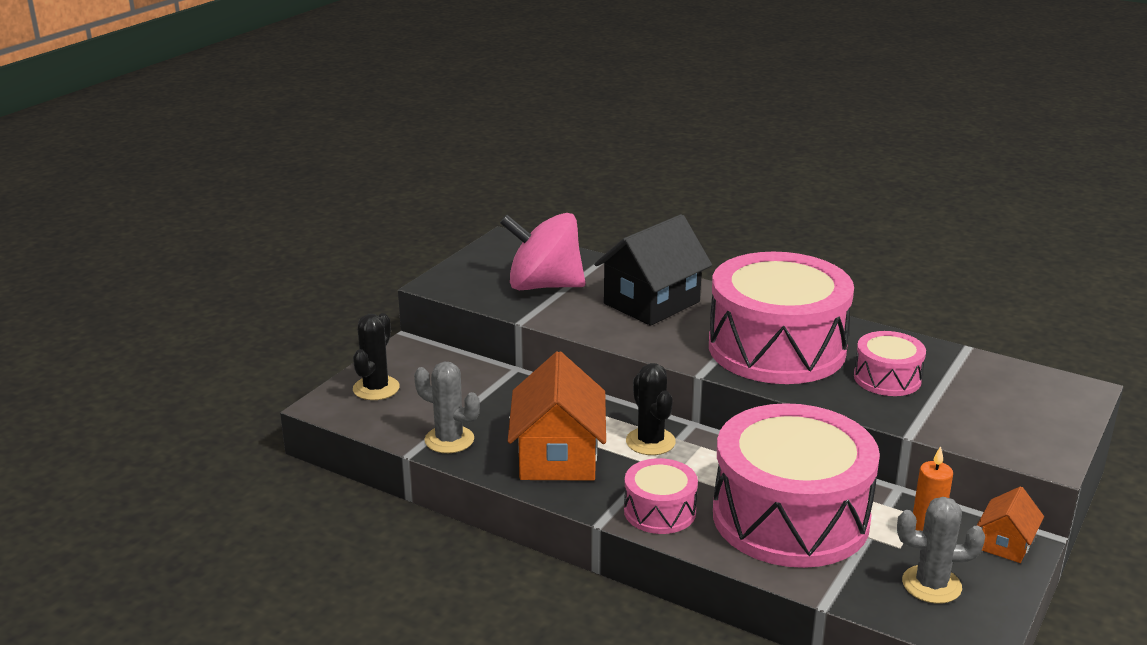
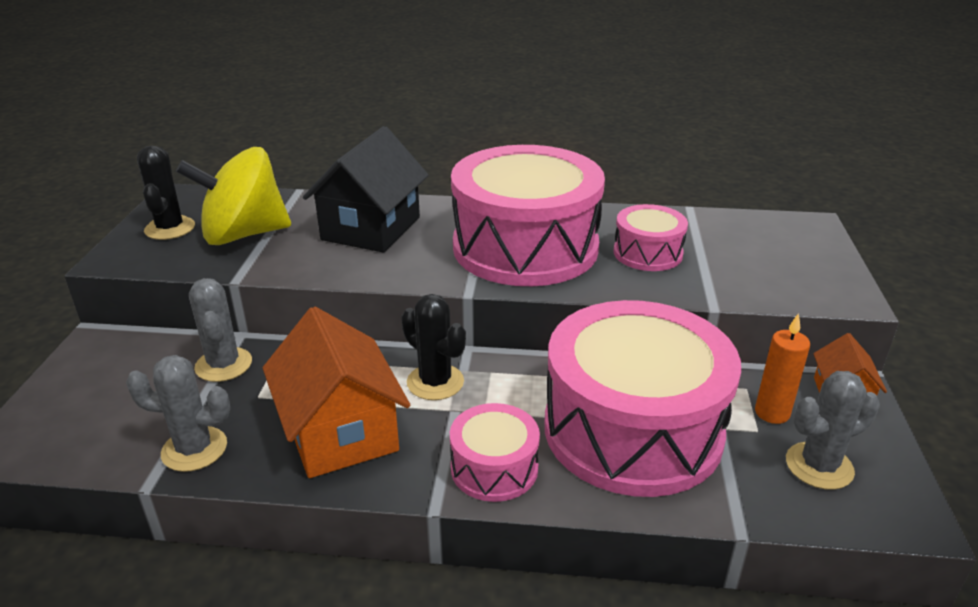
camera: 25 degrees left, 5 degrees up
black cactus [353,313,400,400] -> black cactus moved to [137,146,195,240]
pink spinning top [500,213,586,290] -> yellow spinning top [176,147,291,245]
none -> grey cactus [189,278,252,382]

